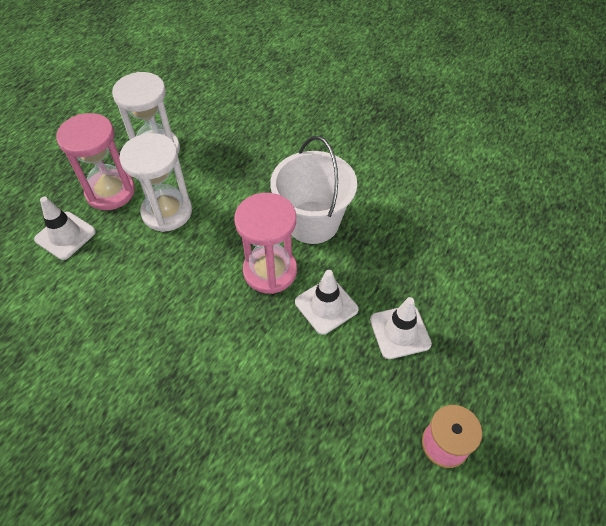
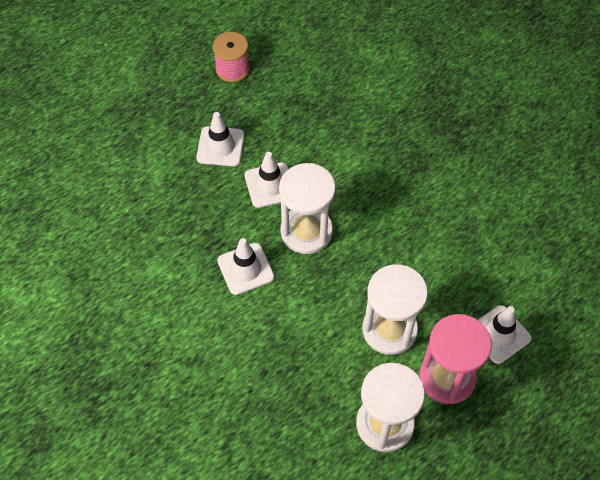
camera: 160 degrees left, 5 degrees up
pink hourglass [234,193,297,294] -> white hourglass [279,163,336,254]
white bucket [270,136,357,244] -> white traffic cone [217,238,274,295]

